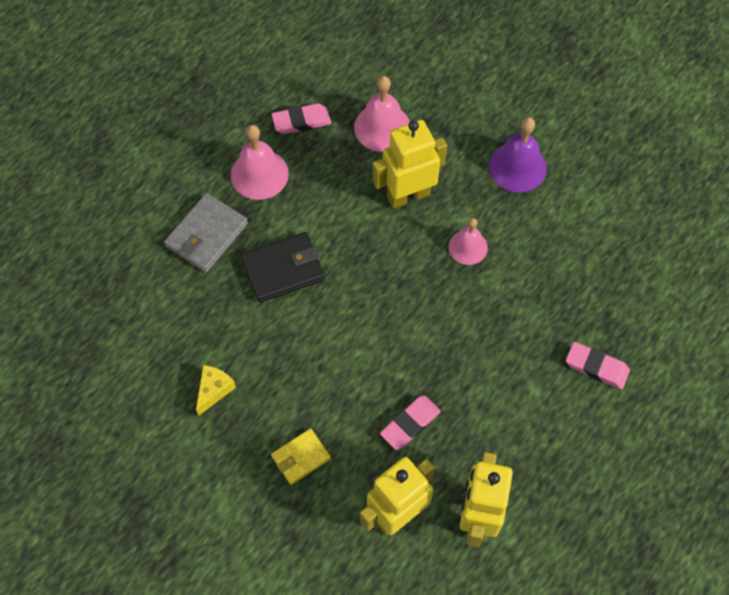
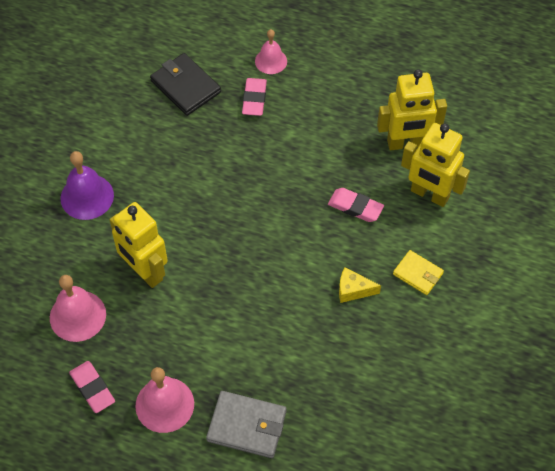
camera: 110 degrees left, 5 degrees down
yellow cheese [196,365,236,415] -> yellow cheese moved to [339,268,381,303]
black wallet [241,232,325,303] -> black wallet moved to [150,53,221,116]
pink bell [449,218,488,265] -> pink bell moved to [255,29,287,74]

